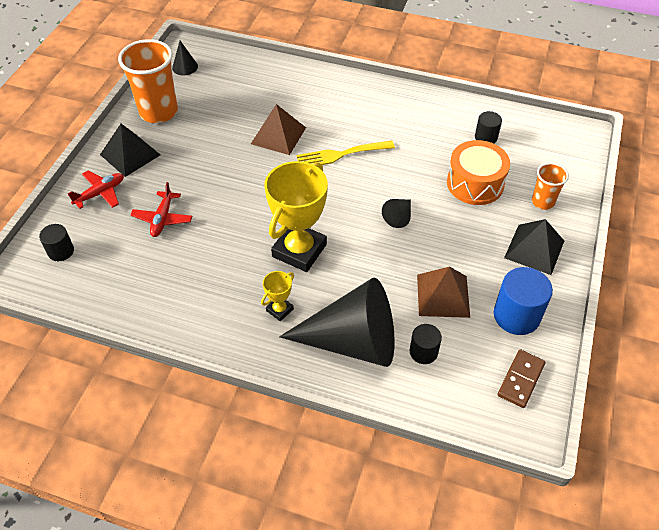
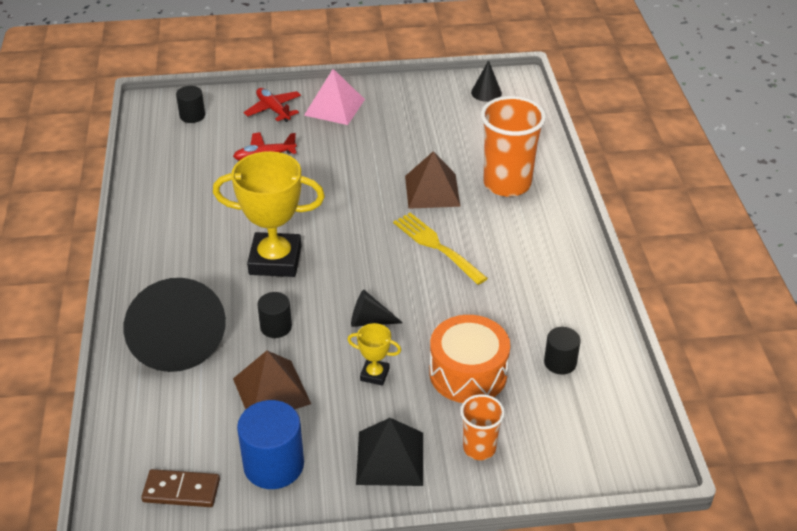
camera: 65 degrees right, 10 degrees down
red plane [68,170,124,209] -> red plane turned 150 degrees counterclockwise [244,88,301,122]
black pyramid [100,124,160,177] -> pink pyramid [304,69,365,125]
orange cup [118,39,178,123] -> orange cup moved to [481,96,546,197]
yellow trophy [261,271,294,321] -> yellow trophy moved to [347,323,401,386]
black cylinder [410,324,442,364] -> black cylinder moved to [257,292,292,338]

